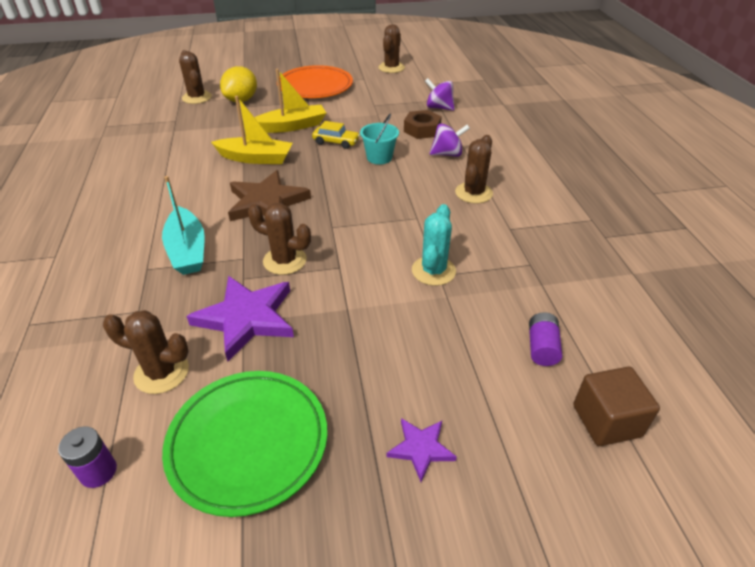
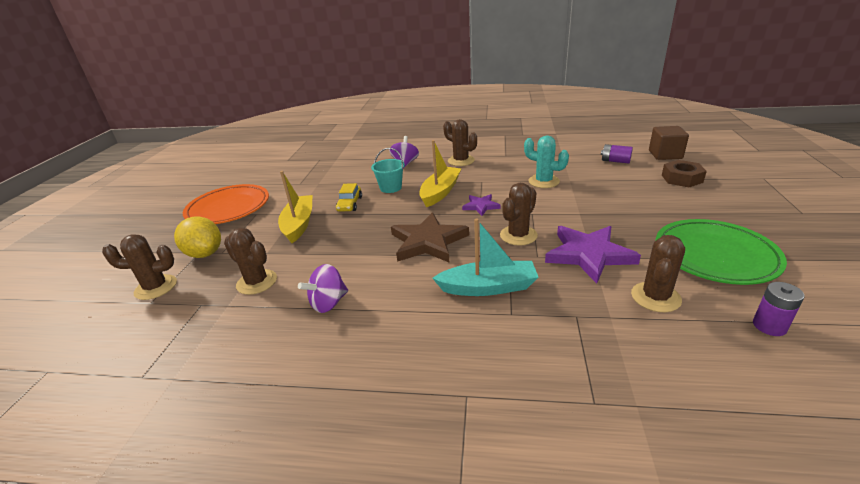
camera: 70 degrees left, 10 degrees down
yellow boat [211,96,293,164] -> yellow boat moved to [419,140,461,207]
yellow car [312,121,360,149] -> yellow car turned 150 degrees clockwise [336,183,362,212]
brown cactus [378,24,405,73] -> brown cactus moved to [224,228,277,295]
purple star [387,418,457,482] -> purple star moved to [462,194,501,216]
brown nut [404,110,442,139] -> brown nut moved to [662,160,707,187]
purple spinning top [425,78,455,111] -> purple spinning top moved to [298,264,348,313]

